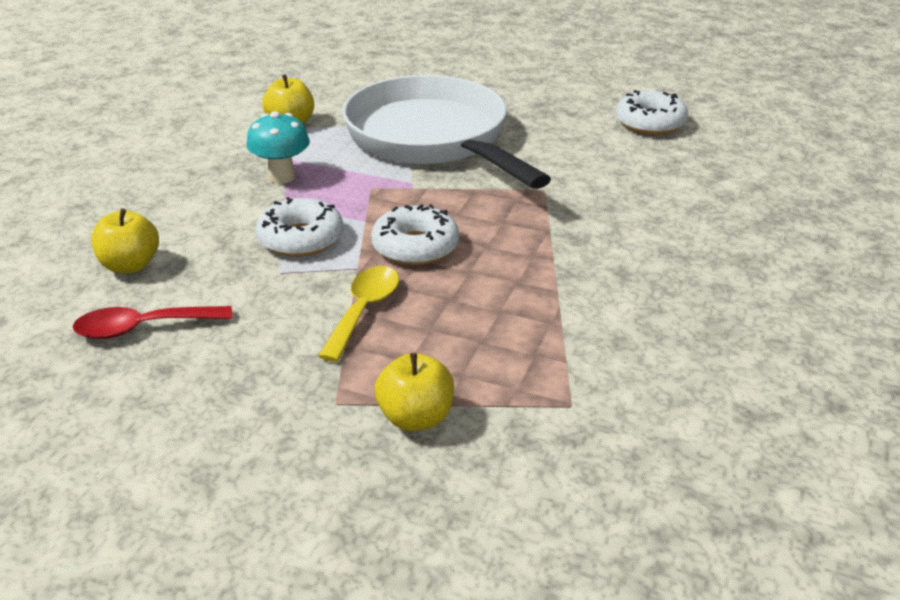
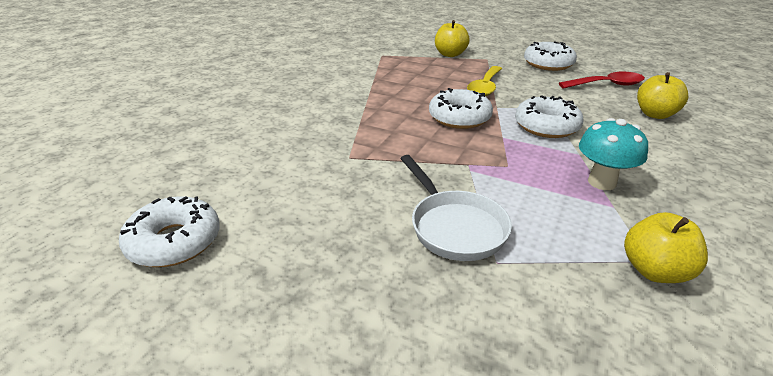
camera: 175 degrees left, 0 degrees up
white pan [342,75,551,189] -> white pan [400,155,512,261], size x0.49
none -> white donut [524,41,577,71]

